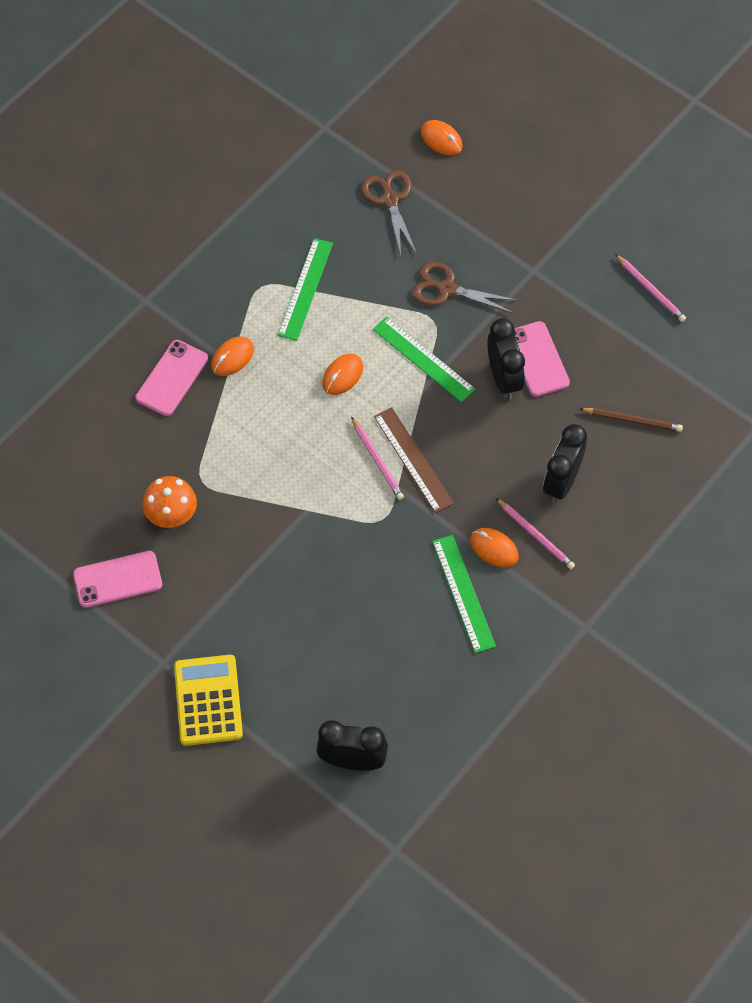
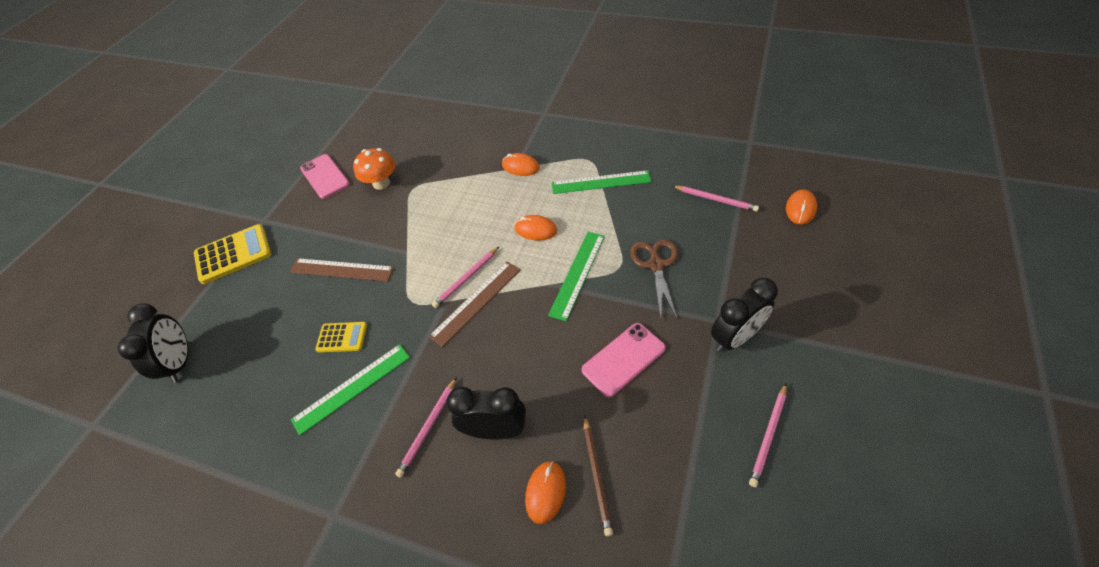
camera: 75 degrees right, 10 degrees down
pink phone [136,340,208,416] -> none
brown scissors [361,170,417,255] -> pink pencil [673,186,759,212]
orange mouse [470,528,519,567] -> orange mouse moved to [525,461,566,524]
black clock [487,318,525,399] -> black clock moved to [711,278,778,352]
none -> brown ruler [290,258,394,282]
none -> yellow calculator [315,322,367,353]

